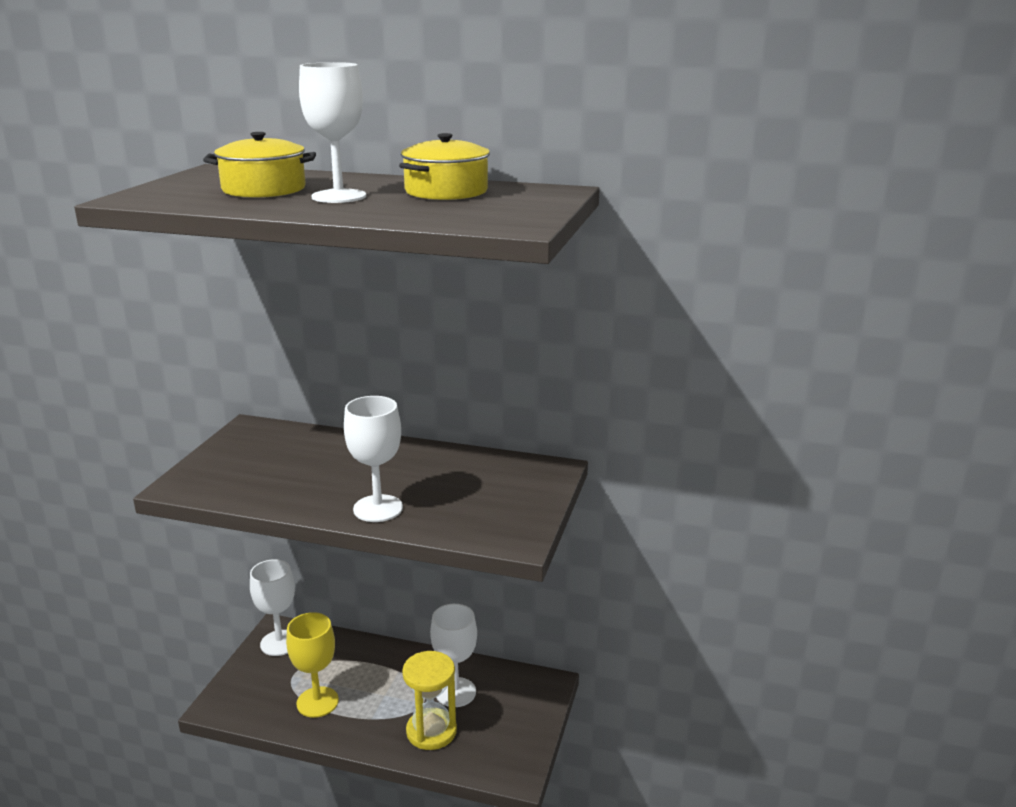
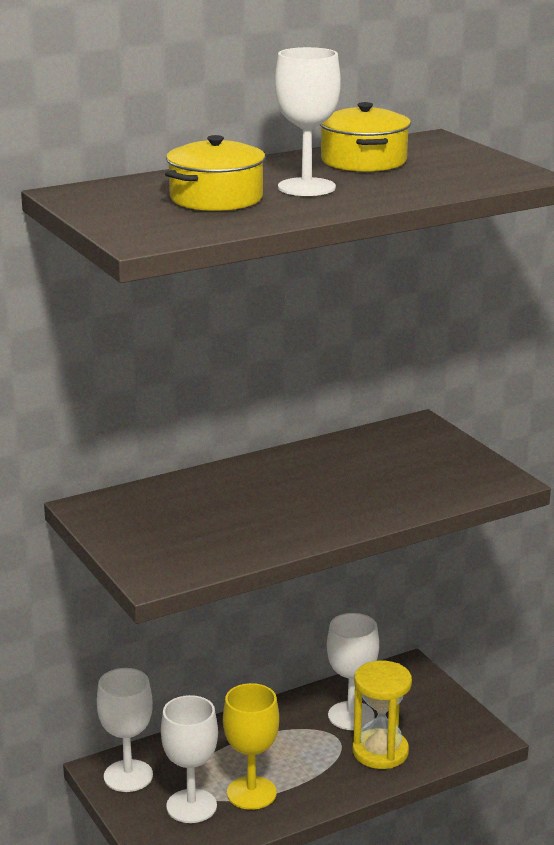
camera: 45 degrees left, 0 degrees up
white goblet [344,396,403,522] -> white goblet moved to [161,695,218,823]

